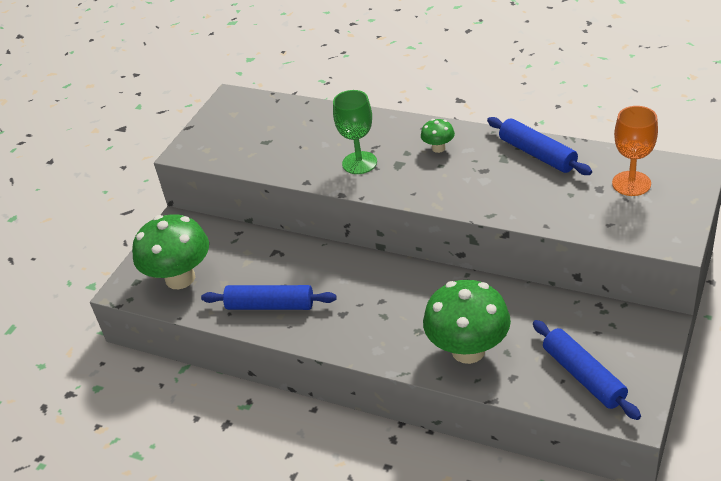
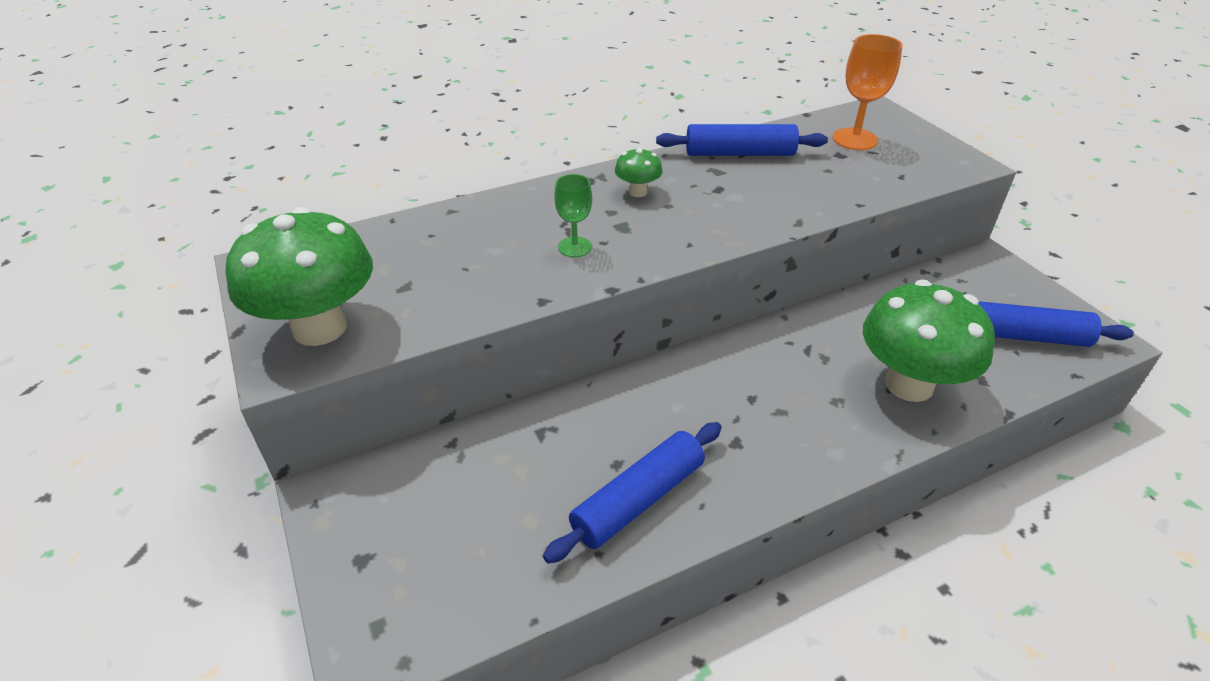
camera: 55 degrees left, 0 degrees up
green mushroom [132,214,209,289] -> green mushroom moved to [226,207,373,346]
green goblet [333,90,377,174] -> green goblet [554,174,592,257], size x0.62

